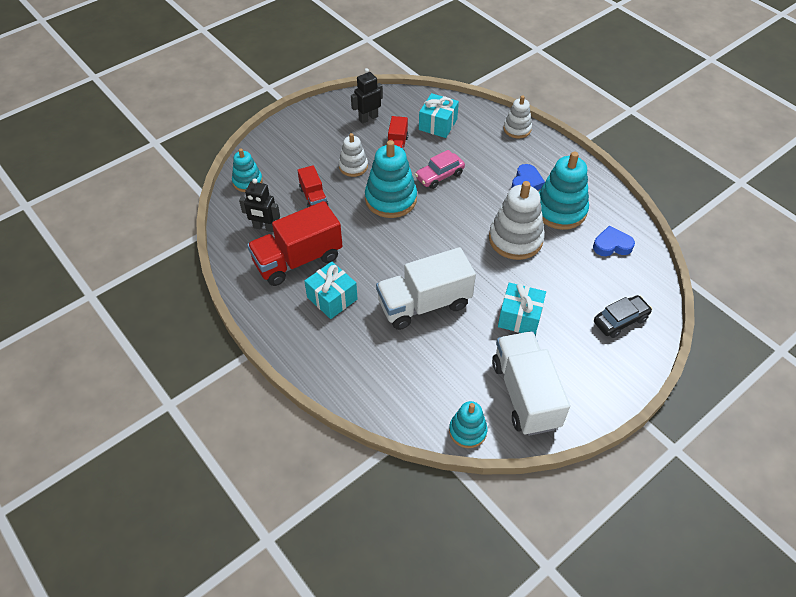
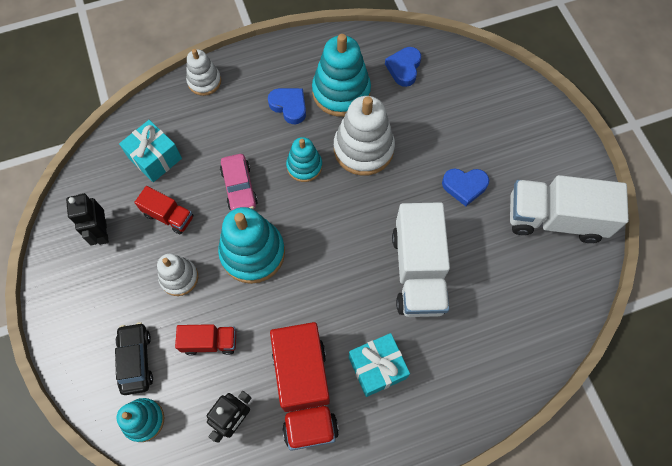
camera: 70 degrees left, 15 degrees up
turquoise stacking toy [449,401,488,448] -> turquoise stacking toy moved to [286,137,322,182]
turquoise gift [498,282,546,335] -> blue heart [442,168,489,206]
black car [594,295,652,338] -> black car moved to [115,322,153,395]

